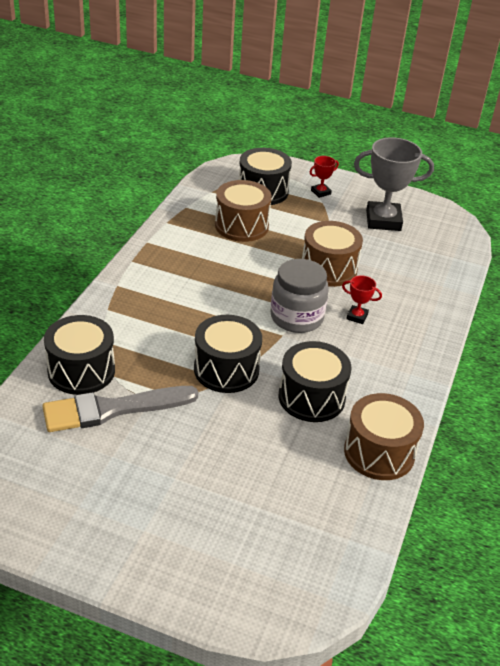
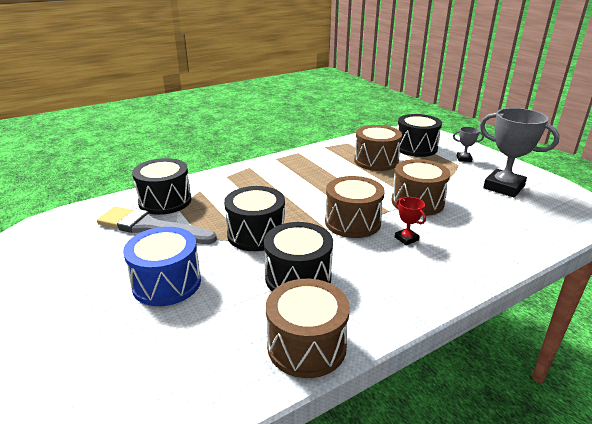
camera: 40 degrees right, 10 degrees down
grey jar [271,259,329,333] -> brown drum [325,176,385,238]
red trophy [310,156,339,198] -> grey trophy [453,127,484,162]
none -> blue drum [123,227,201,306]

